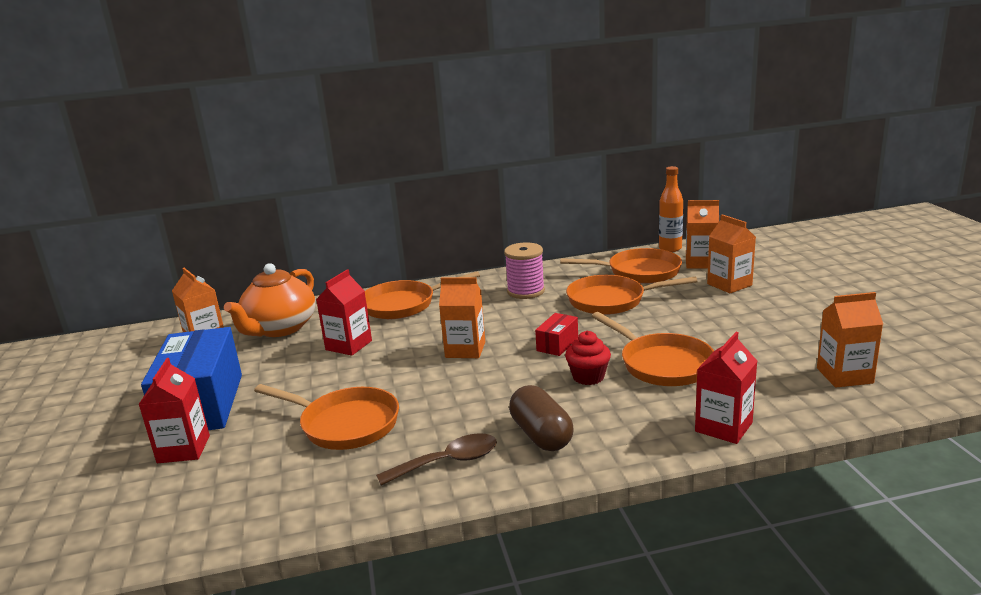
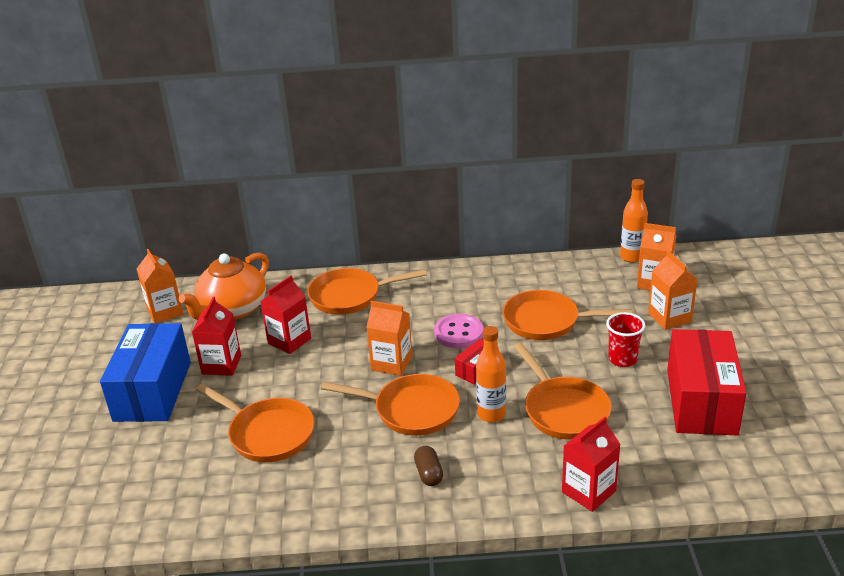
camera: 10 degrees right, 10 degrees up
red carton [138,358,210,463] -> red carton moved to [192,297,241,376]
brown spoon [376,433,497,486] -> none
pink spool [504,242,545,299] -> none
brown capsule [509,385,573,451] -> brown capsule [414,446,443,486], size x0.61
orange pan [560,248,682,284] -> orange pan moved to [321,374,460,436]
red cupcake [565,331,611,385] -> orange bottle [476,326,506,423]
orange carton [817,292,883,388] -> none
none -> pink button [434,314,483,348]
none -> red cup [606,312,645,367]
none -> red box [667,329,746,436]

